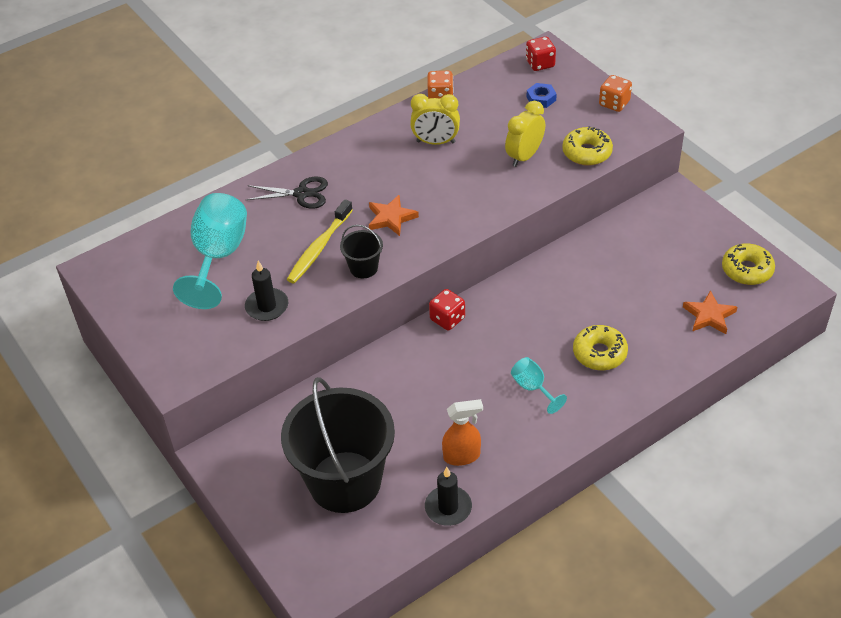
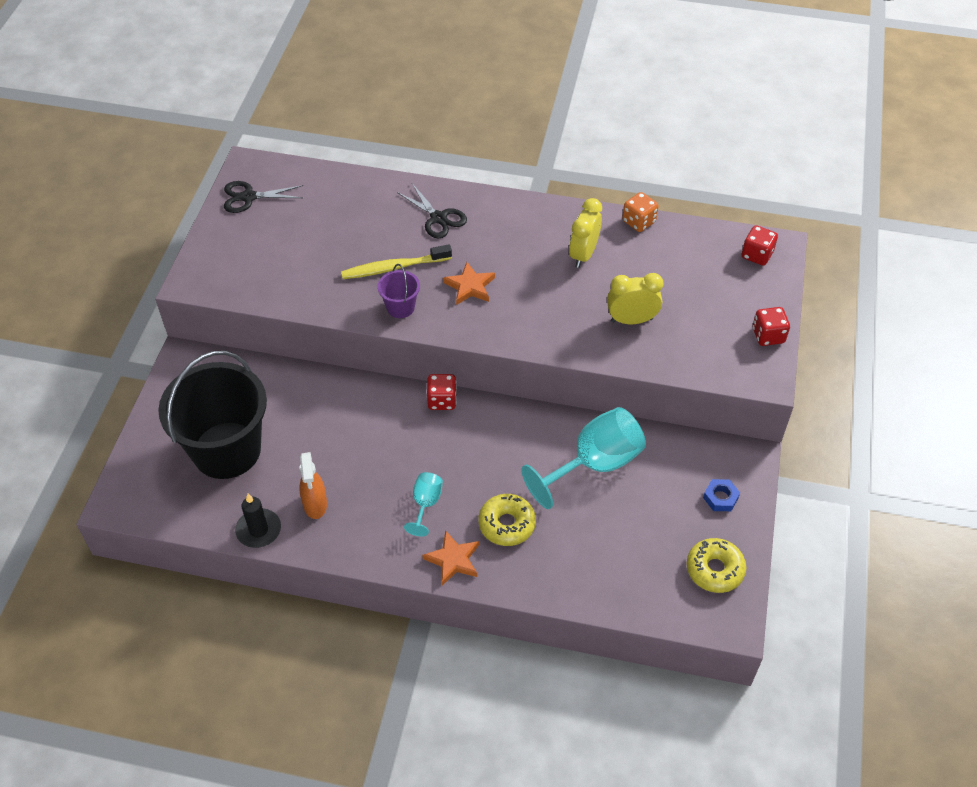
camera: 45 degrees right, 5 degrees up
turquoise goblet [173,193,247,309] -> turquoise goblet moved to [522,407,646,509]
black candle [245,261,288,321] -> none
black bucket [340,224,383,278] -> purple bucket [378,264,420,318]
yellow clock [410,94,460,145] -> yellow clock turned 60 degrees clockwise [569,198,602,268]
orange spray bottle [442,399,483,466] -> orange spray bottle turned 45 degrees clockwise [299,452,327,519]
blue nut [527,83,557,108] -> blue nut moved to [703,479,740,511]
yellow donut [562,126,613,166] -> none
orange dice [599,75,632,112] -> red dice [753,307,790,346]
orange star [683,290,737,334] -> orange star moved to [422,530,479,586]
none -> black scissors [224,181,303,213]

